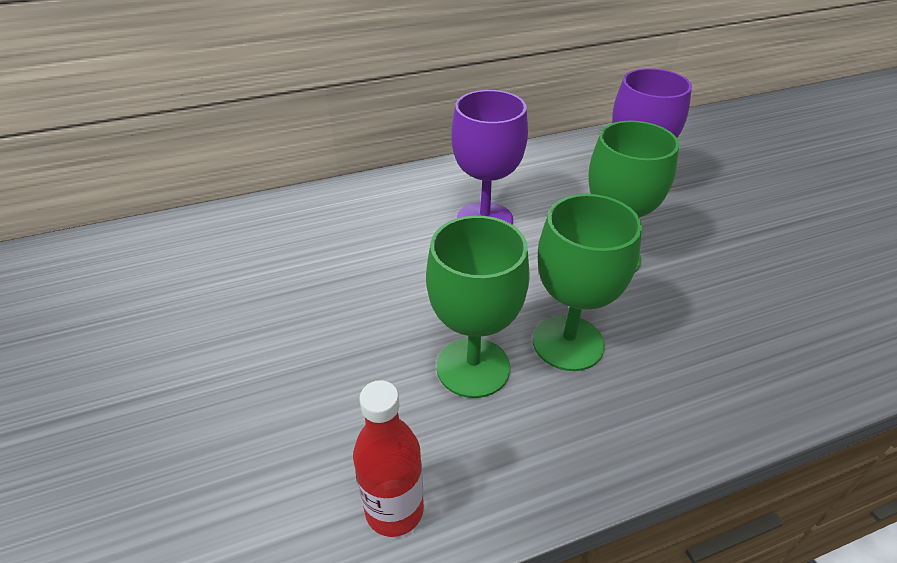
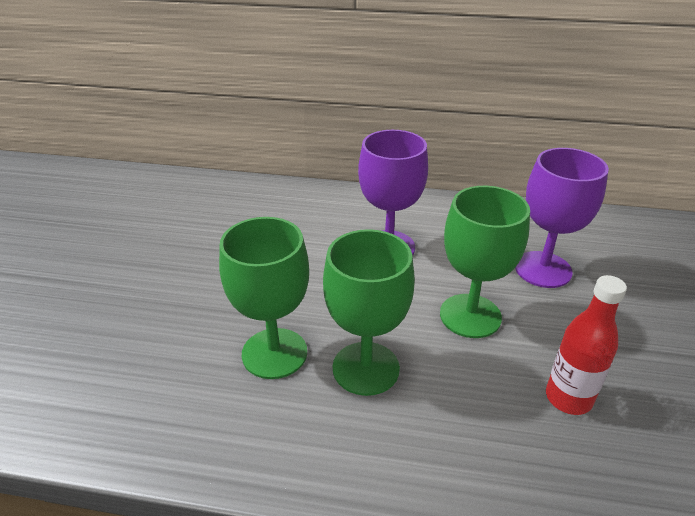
camera: 30 degrees right, 5 degrees down
red bottle [353,380,424,537] -> red bottle moved to [546,275,627,415]

